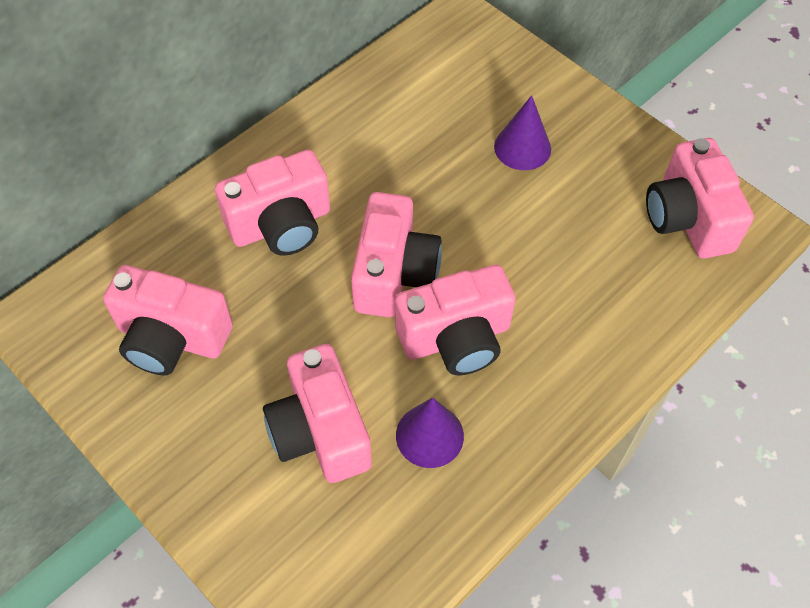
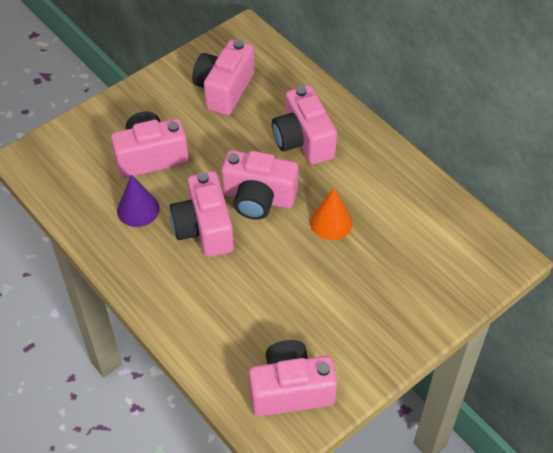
camera: 95 degrees right, 5 degrees down
purple cone [494,95,551,170] -> none
none -> orange cone [310,188,353,240]

